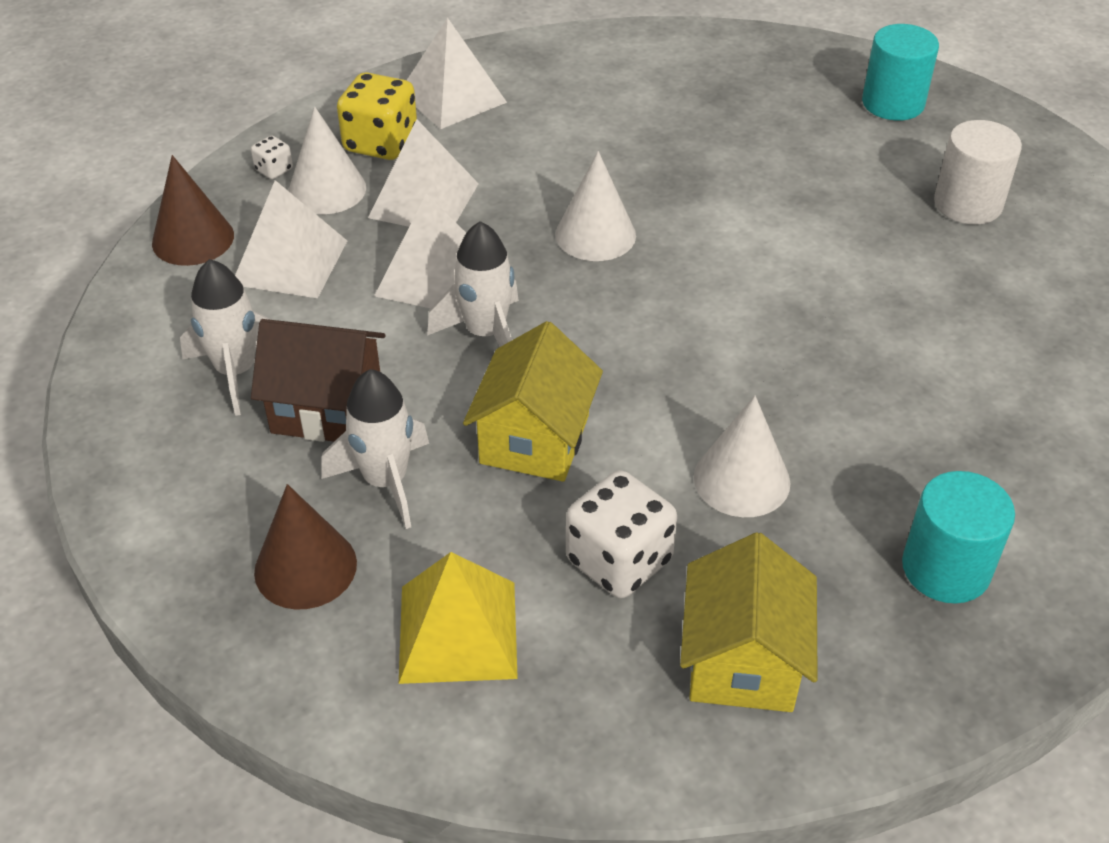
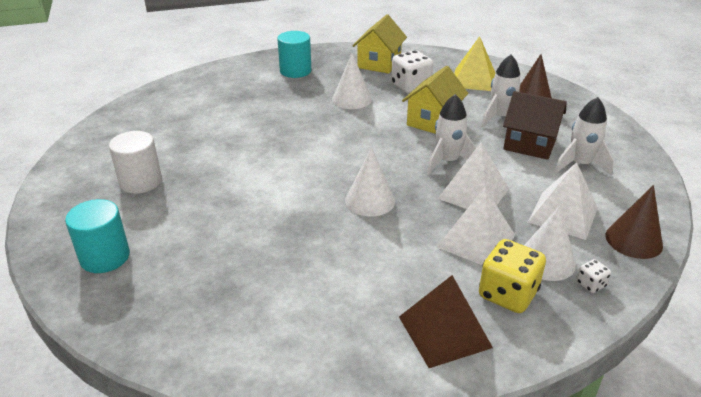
camera: 165 degrees left, 10 degrees down
white pyramid [406,18,507,129] -> brown pyramid [399,275,493,368]

